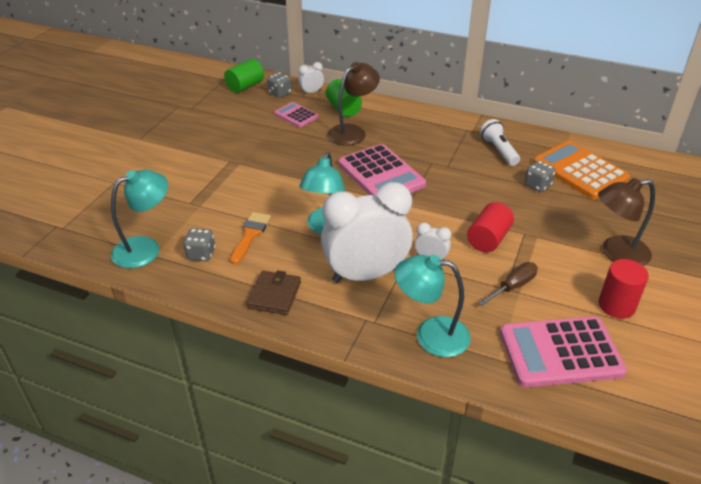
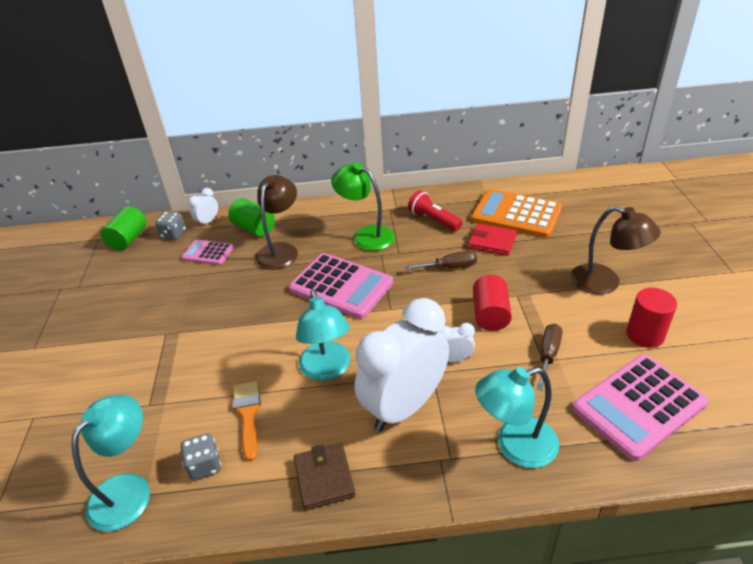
camera: 25 degrees left, 0 degrees up
white flashlight [480,119,520,166] -> red flashlight [408,190,463,231]
grey dice [524,161,556,192] -> red wallet [468,223,517,256]
brown lamp [598,178,655,266] -> brown lamp turned 105 degrees counterclockwise [571,206,661,295]
none -> green lamp [331,163,395,251]
none -> brown screwdriver [404,251,477,270]

